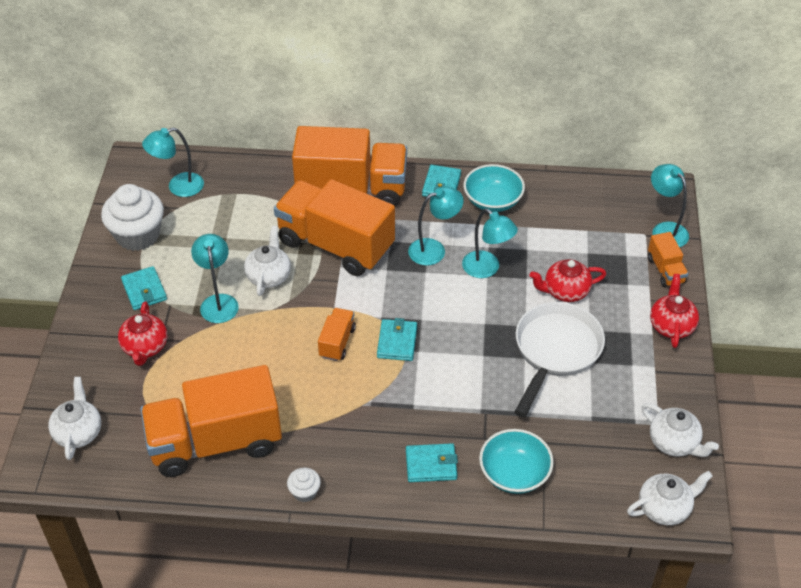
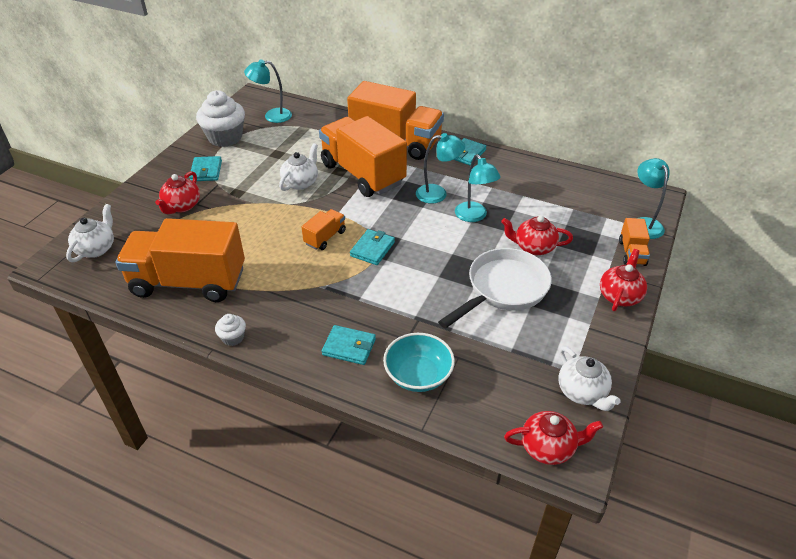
camera: 20 degrees right, 5 degrees down
turquoise lamp [191,234,239,323] -> none
turquoise bowl [463,164,525,212] -> none
white teapot [627,471,713,525] -> red teapot [504,411,603,465]

